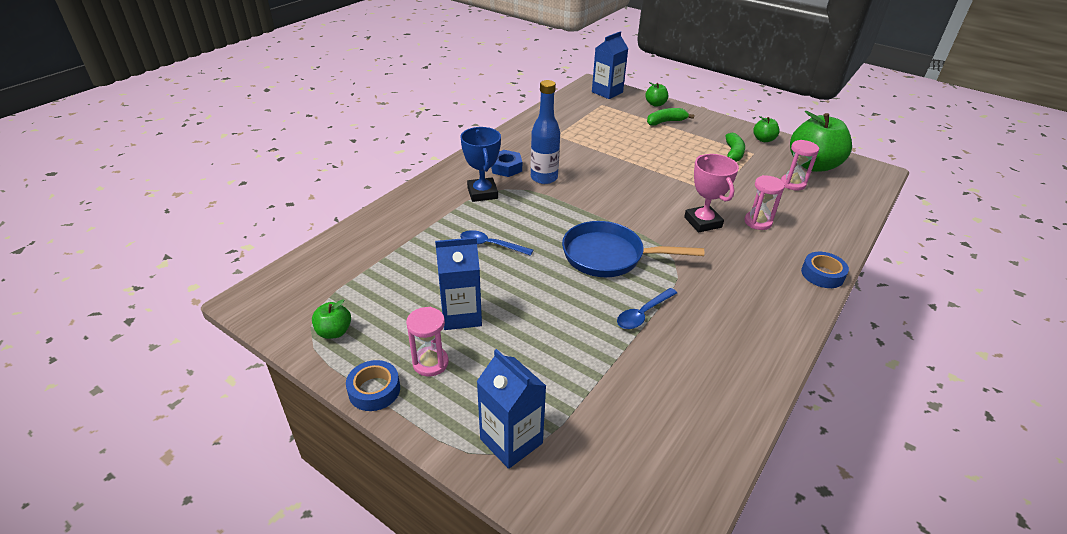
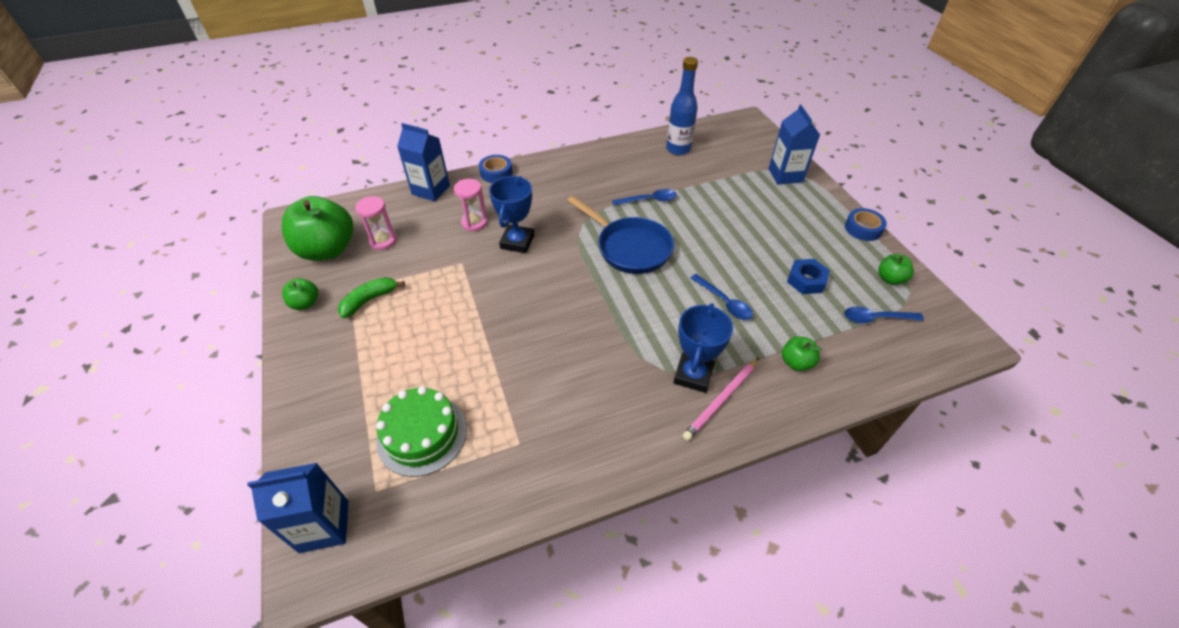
camera: 145 degrees left, 10 degrees up
pink hourglass [406,307,449,376] -> none
blue carton [435,237,482,330] -> blue carton moved to [397,123,450,202]
blue nut [491,150,522,177] -> blue nut moved to [787,259,830,294]
blue bottle [531,80,560,184] -> blue bottle moved to [666,57,698,155]
green apple [645,82,668,107] -> green apple moved to [782,336,822,371]
green banana [647,108,694,126] -> none
pink trophy [684,154,739,233] -> blue trophy [489,176,534,253]
none -> green cake [376,386,467,477]
none -> pink pencil [682,358,759,441]
none -> blue spoon [844,306,924,324]

